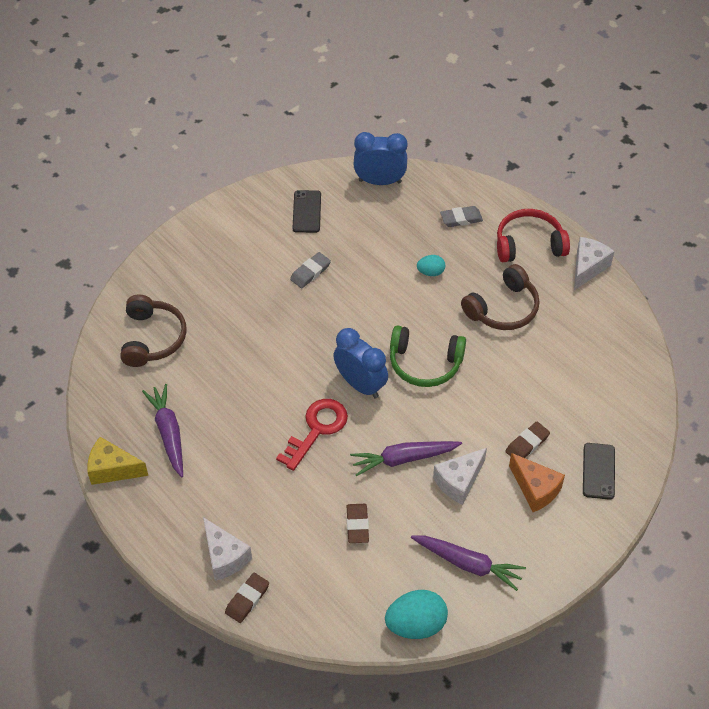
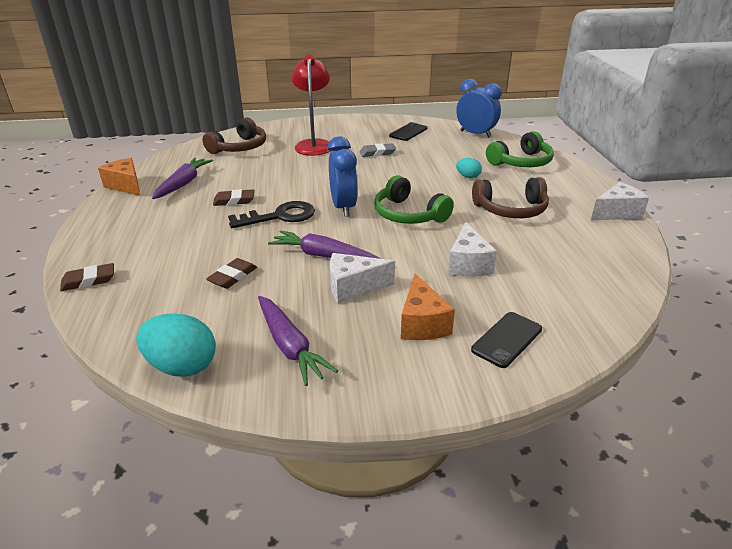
camera: 35 degrees right, 20 degrees down
yellow cheese [87,437,148,485] -> orange cheese [98,158,140,196]
white cheese [203,517,252,581] -> white cheese moved to [448,222,497,276]
red key [276,399,348,471] -> black key [228,201,315,228]
grey eraser [440,206,483,227] -> green headphones [486,131,554,167]
red headphones [497,209,570,262] -> none
brown eraser [505,421,550,458] -> brown eraser moved to [213,189,254,206]
none -> red lamp [292,55,330,156]

